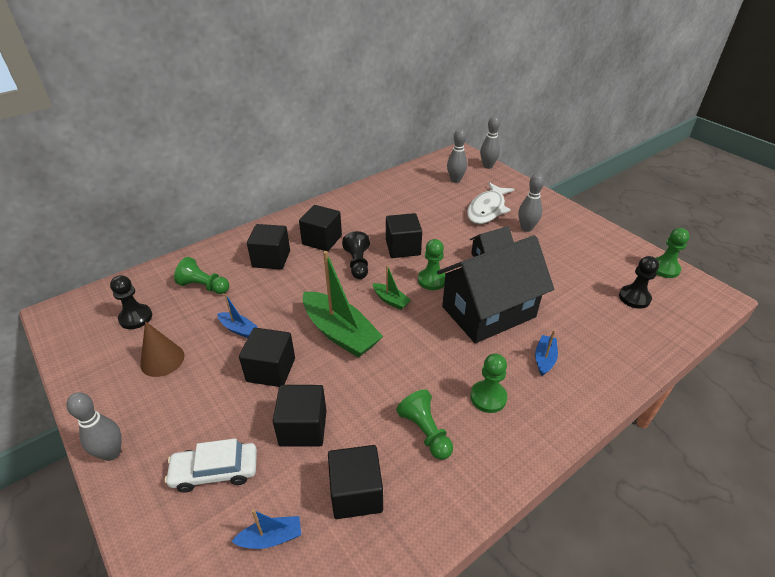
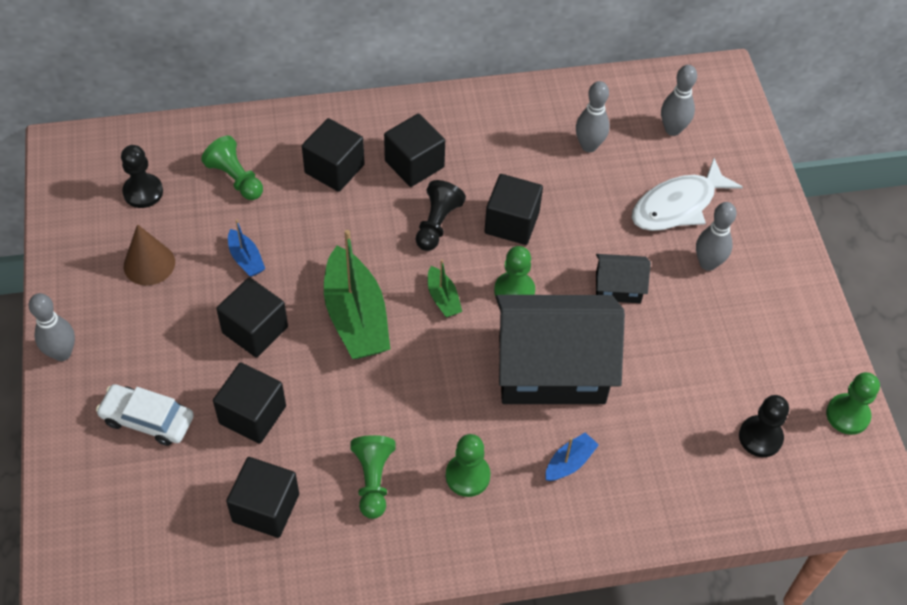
camera: 25 degrees right, 15 degrees up
blue boat [231,510,301,549] -> none
grey bowling pin [480,116,500,169] -> grey bowling pin moved to [576,81,609,152]

